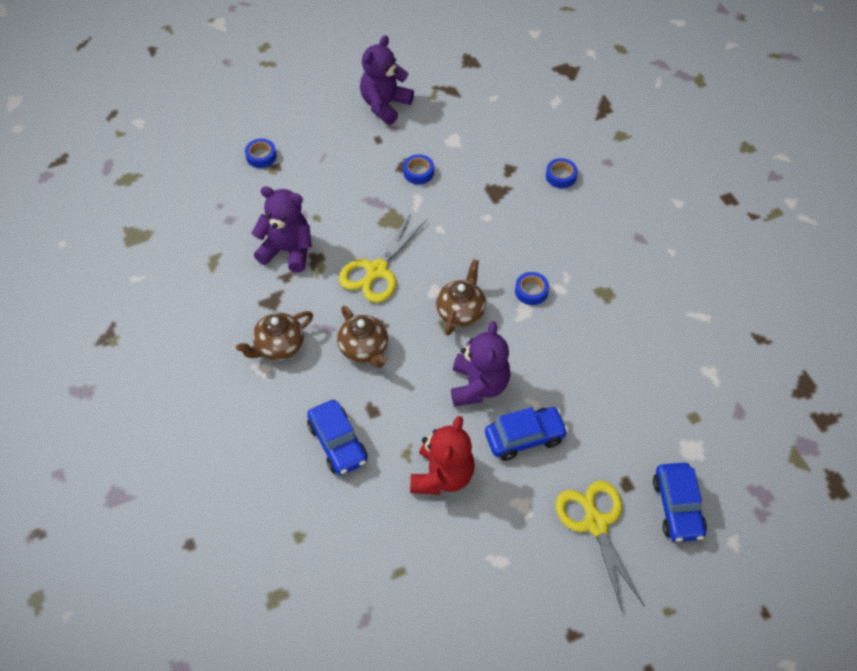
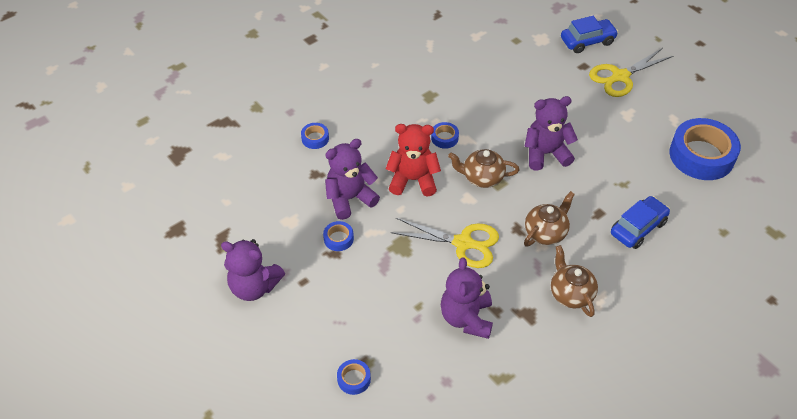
camera: 105 degrees left, 5 degrees down
brown teapot [236,311,313,360] -> brown teapot turned 150 degrees counterclockwise [551,245,598,317]
red teddy bear [410,416,475,495] -> red teddy bear moved to [386,124,441,196]
blue car [485,407,568,461] -> none
none -> purple teddy bear [325,139,380,220]
none -> blue tape [669,118,741,180]

